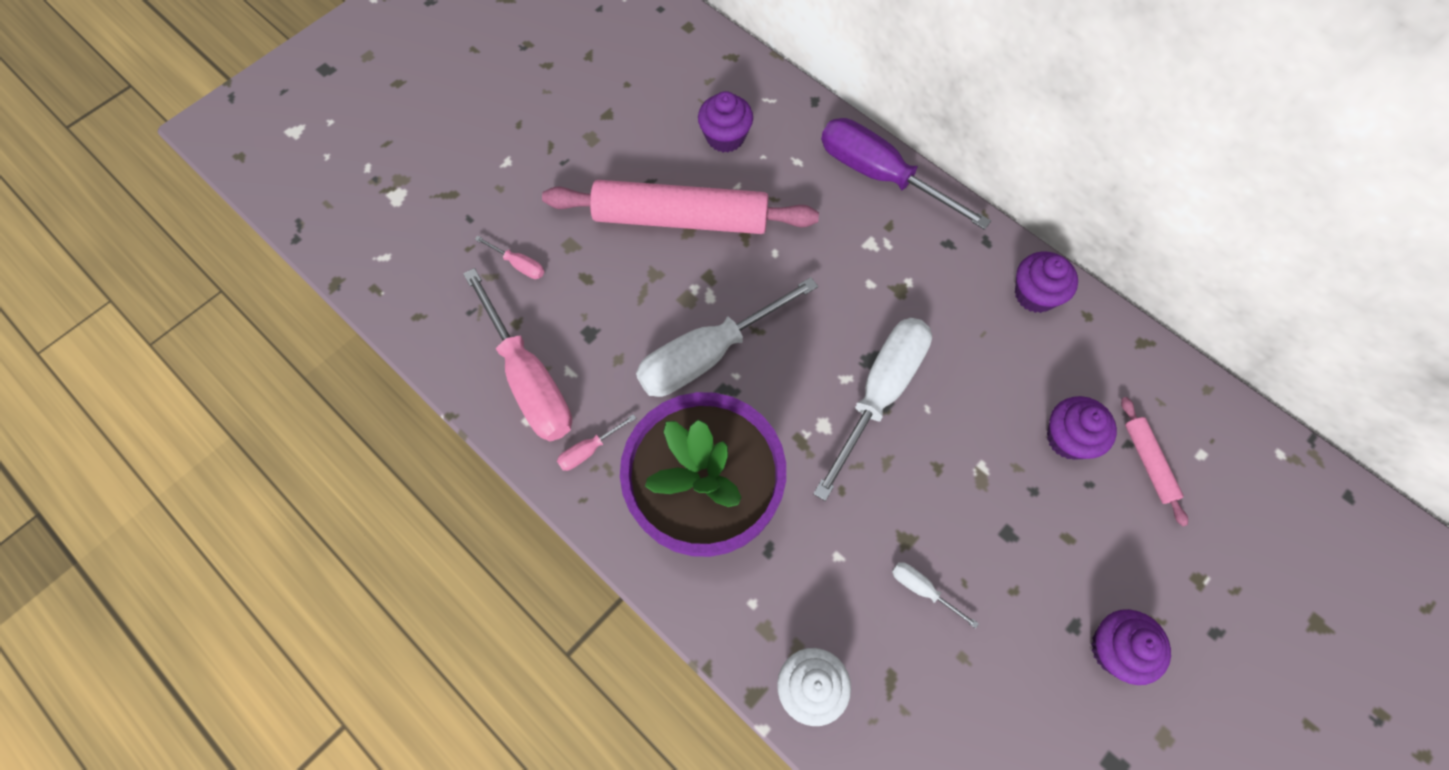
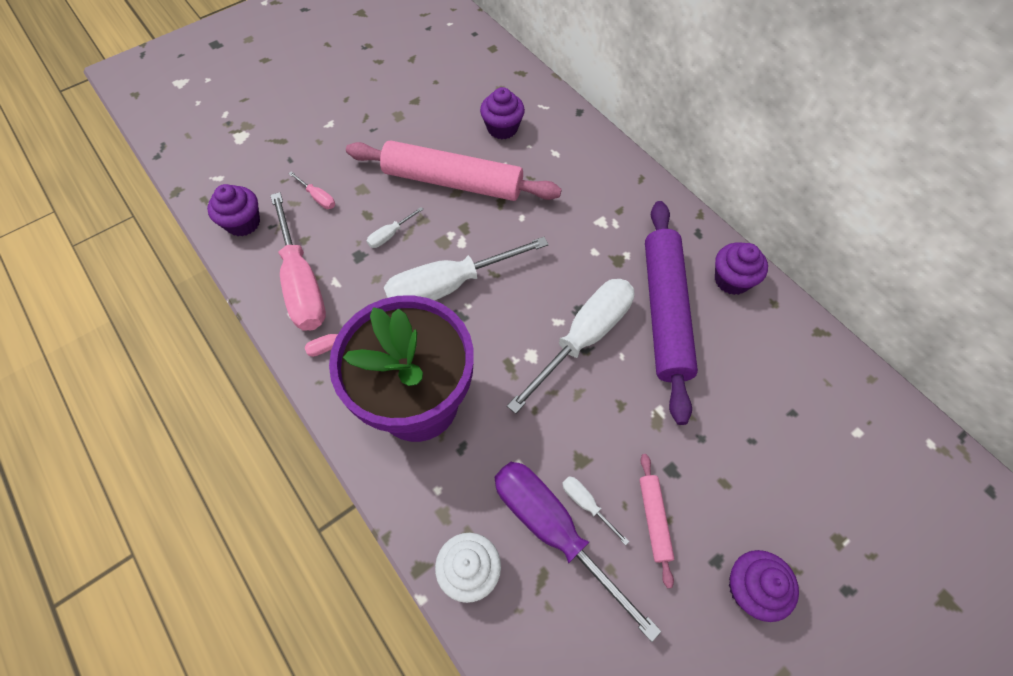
camera: 10 degrees right, 5 degrees down
purple screwdriver [821,118,991,230] -> purple screwdriver moved to [495,462,661,642]
purple cupcake [1047,396,1117,460] -> purple cupcake moved to [207,184,260,236]
pink rolling pin [1121,397,1188,526] -> pink rolling pin moved to [639,454,674,588]
none -> white screwdriver [367,207,424,248]
none -> purple rolling pin [645,201,698,425]

